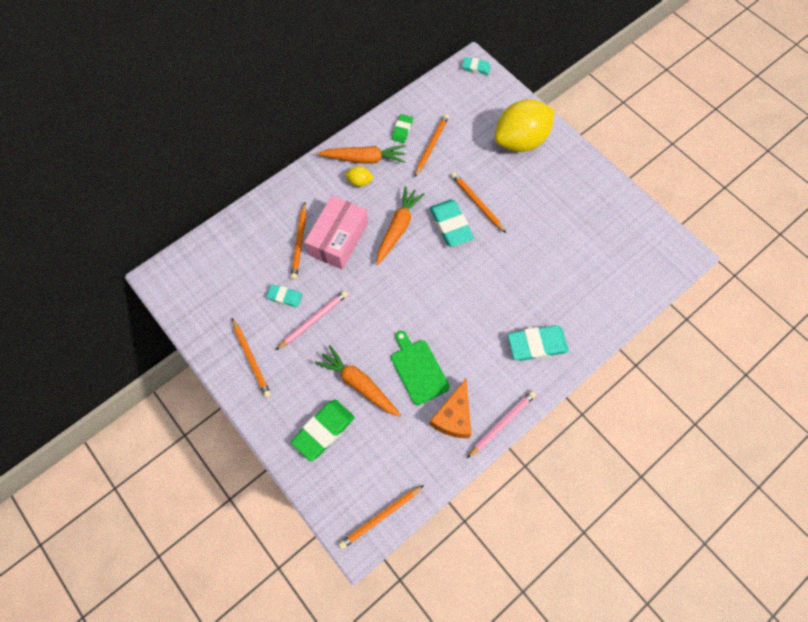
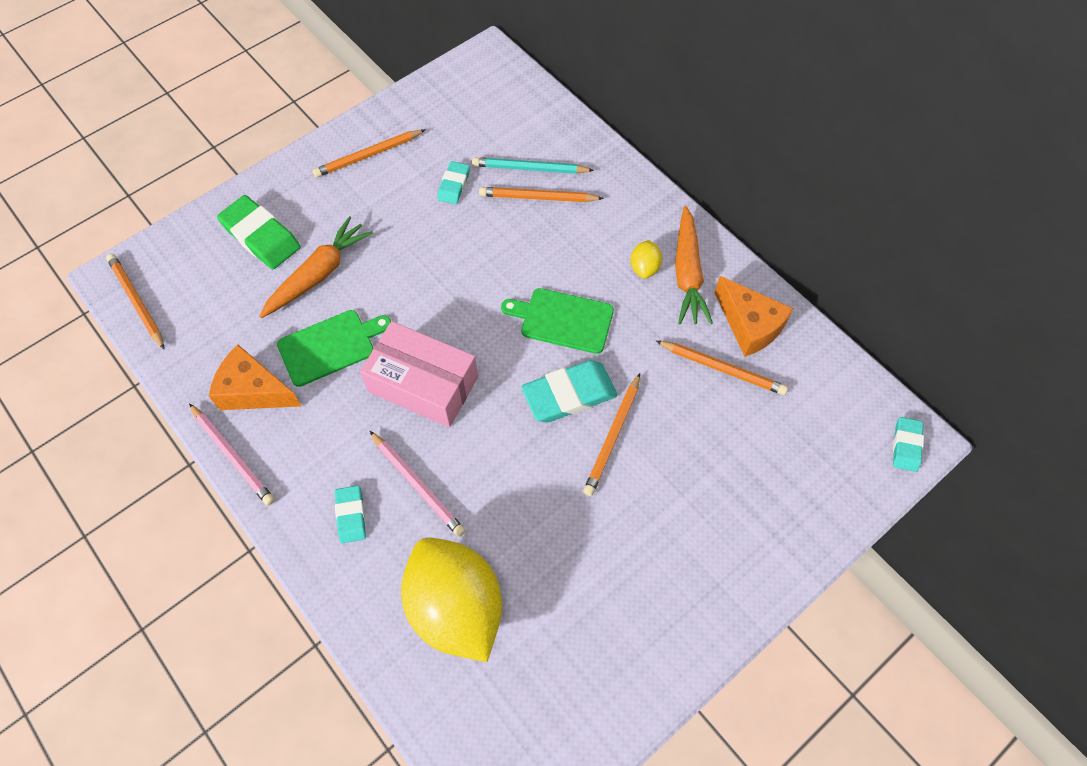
camera: 90 degrees right, 5 degrees down
pink pencil [276,290,348,350] -> pink pencil moved to [370,431,466,537]
pink box [304,195,368,270] -> pink box moved to [360,321,478,427]
orange carrot [376,186,425,265] -> green cutting board [501,288,614,354]
green eraser [392,114,413,143] -> orange cheese [714,276,794,357]
orange pencil [451,172,506,233] -> orange pencil turned 150 degrees clockwise [583,373,640,496]
yellow lemon [495,99,555,152] -> yellow lemon moved to [401,538,502,662]
turquoise eraser [508,325,569,361] -> turquoise eraser [335,485,366,543], size x0.57
none -> turquoise pencil [472,157,594,174]

